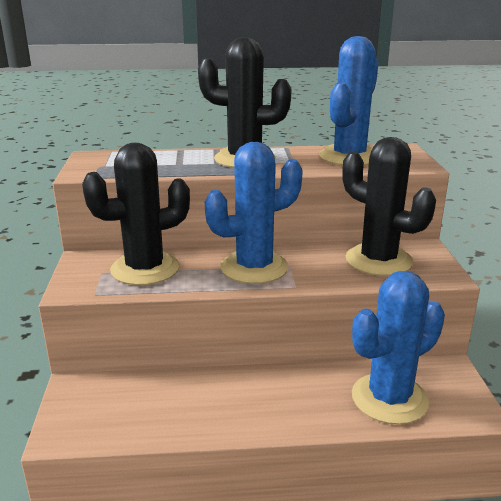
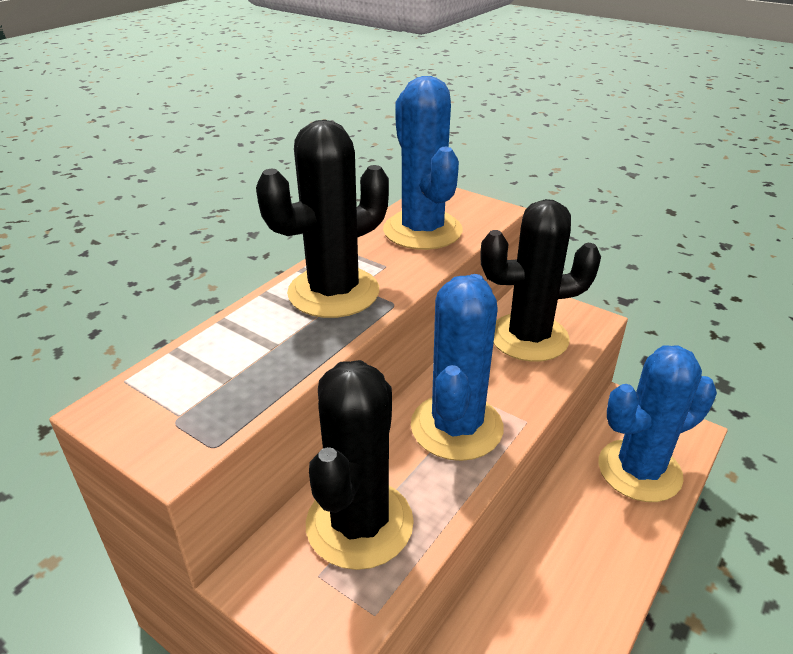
camera: 50 degrees left, 10 degrees up
blue cactus [352,271,445,424] -> blue cactus turned 60 degrees clockwise [598,345,717,502]

